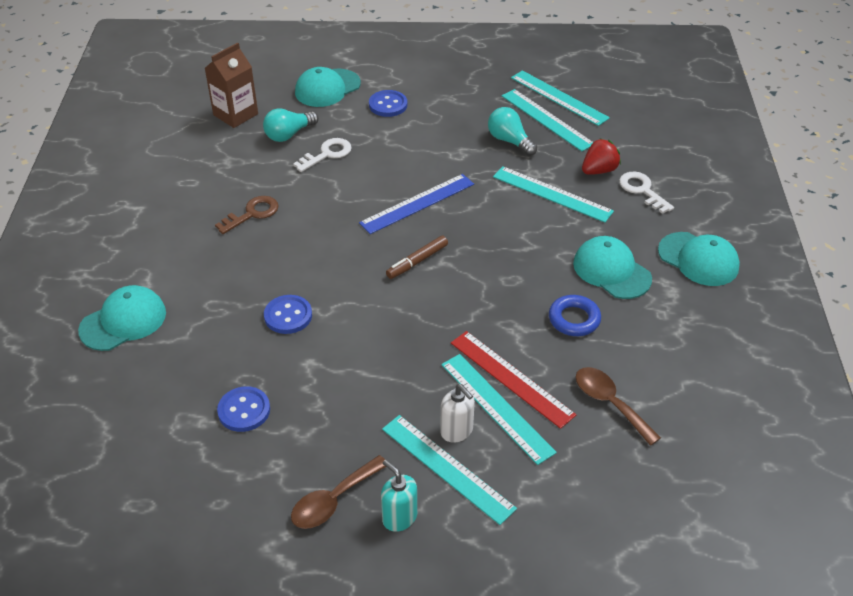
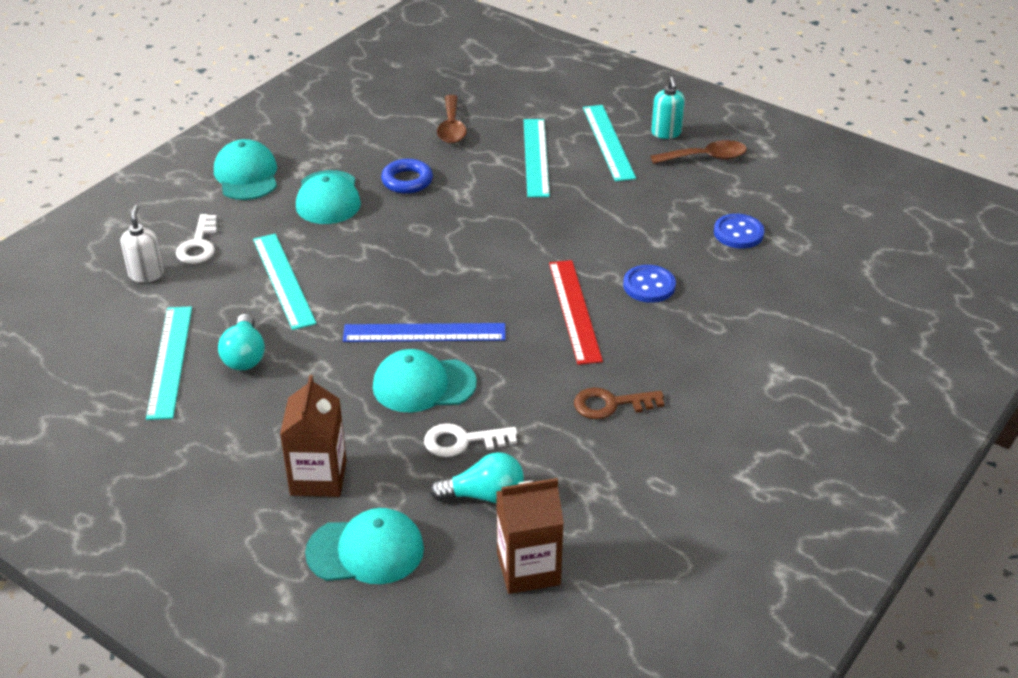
camera: 145 degrees left, 5 degrees down
turquoise cap [78,285,166,351] -> turquoise cap moved to [373,349,477,412]
blue button [369,90,407,117] -> brown carton [280,375,347,497]
brown marker [386,236,448,279] -> none
white soap dispenser [440,384,475,443] -> white soap dispenser moved to [121,205,164,283]
red ruler [451,331,576,429] -> red ruler moved to [549,260,603,365]
turquoise ruler [511,70,610,126] -> none
red strawberry [582,138,621,175] -> none

